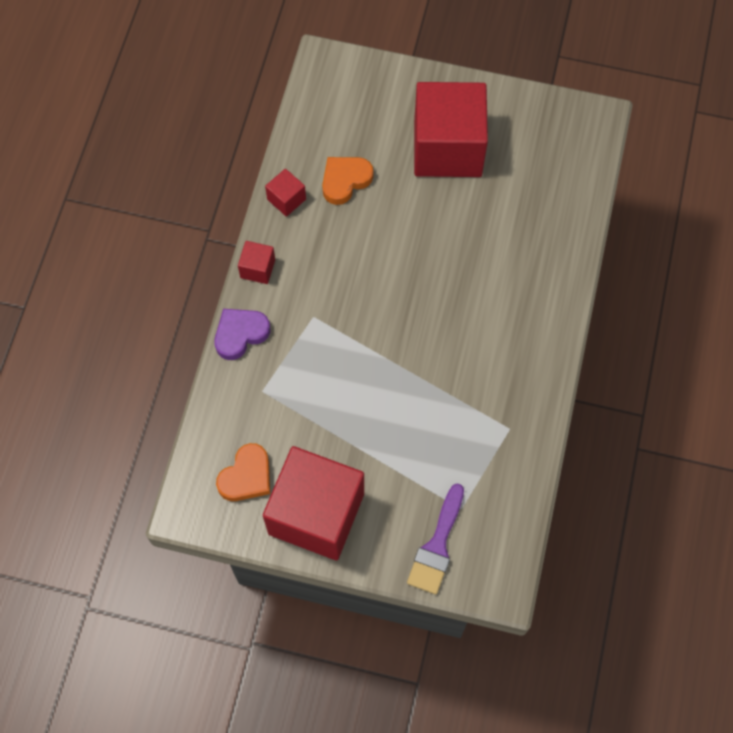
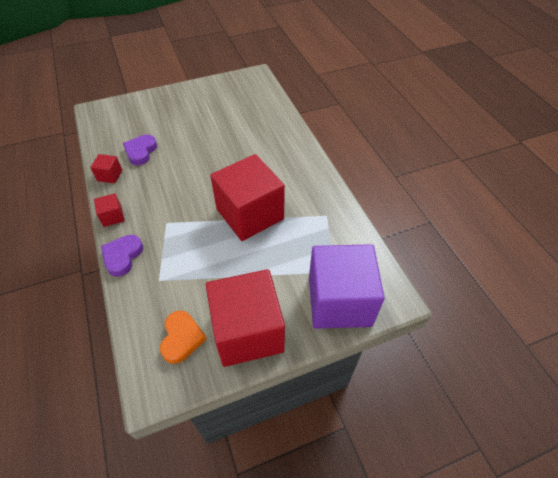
camera: 35 degrees left, 15 degrees down
orange heart [322,157,374,205] -> purple heart [123,135,157,165]
purple brush [407,483,464,595] -> purple cube [309,244,385,329]
red cube [414,82,488,177] -> red cube moved to [210,154,285,241]

